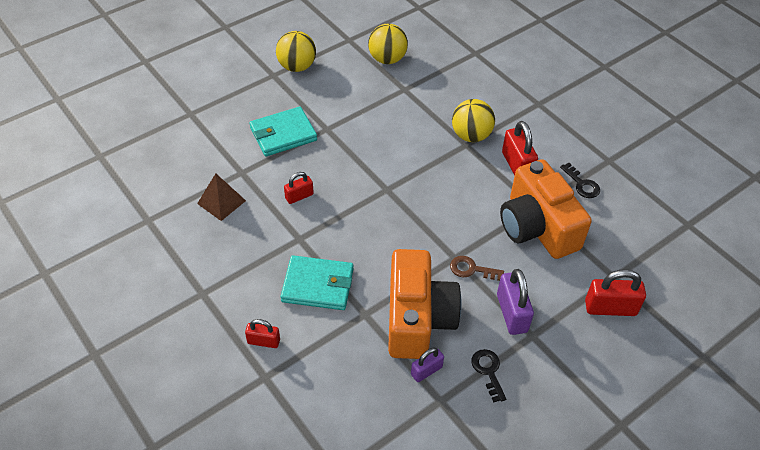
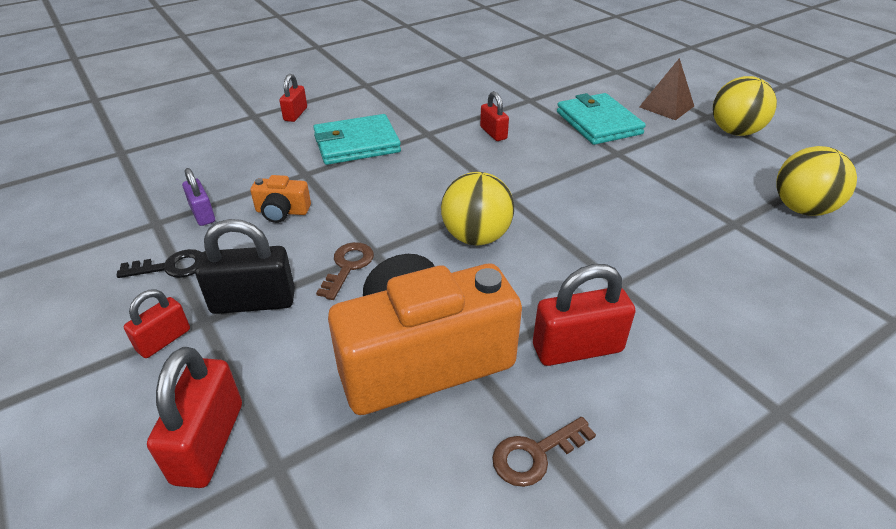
camera: 95 degrees right, 10 degrees down
brown pyramid [197,174,246,221] -> brown pyramid moved to [639,58,694,120]
turquoise wallet [280,255,353,310] -> turquoise wallet turned 60 degrees clockwise [313,114,401,165]
orange camera [388,249,462,359] -> orange camera [250,175,311,223], size x0.41
yellow ball [452,99,495,142] -> yellow ball moved to [441,172,514,245]
purple padlock [497,269,534,335] -> black padlock [195,219,295,314]
black key [560,163,600,198] -> brown key [492,417,596,487]
none -> red padlock [124,289,190,358]

